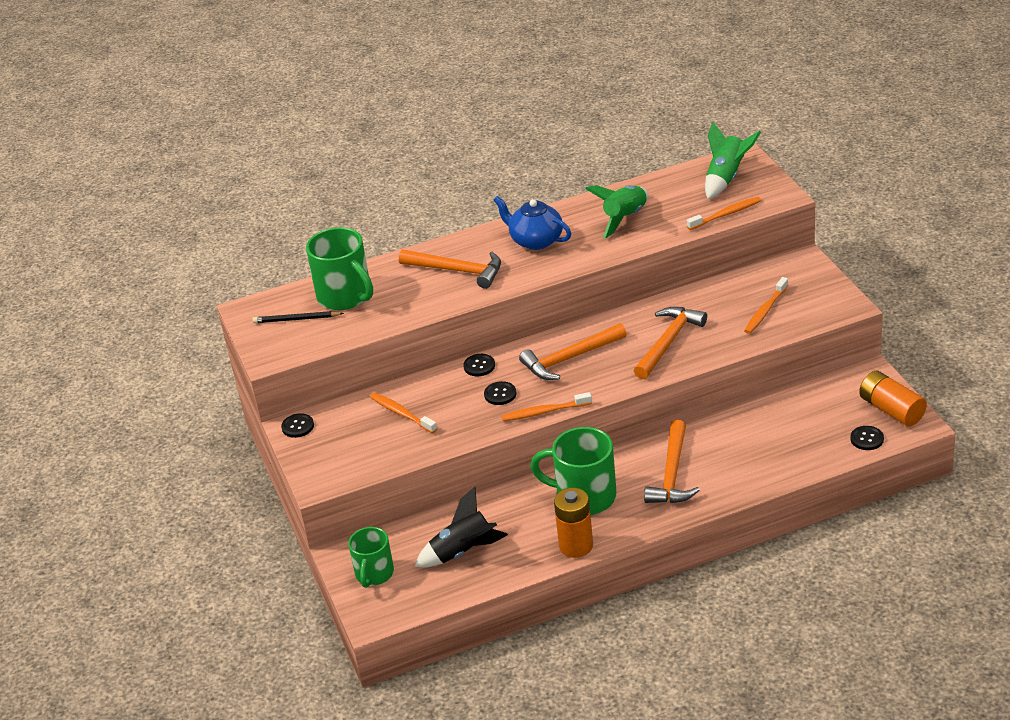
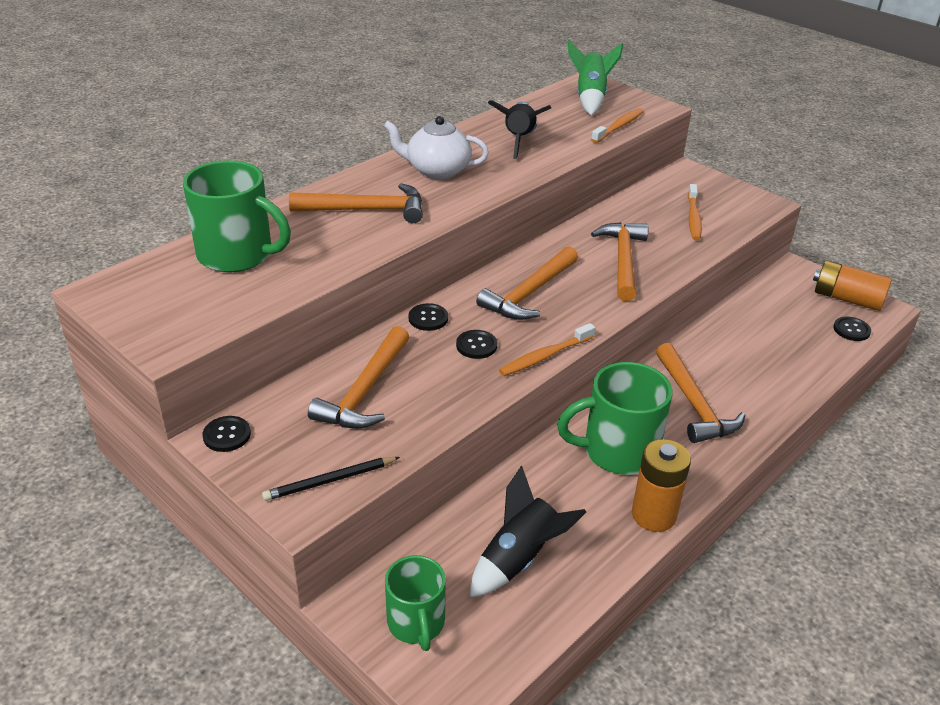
camera: 30 degrees left, 0 degrees up
black pencil [252,311,344,323] -> black pencil moved to [262,457,400,501]
orange toothbrush [370,393,437,433] -> orange hammer [308,326,409,429]
blue teapot [494,196,571,250] -> white teapot [384,116,489,179]
green rocket [585,185,649,239] -> black rocket [488,100,551,159]

